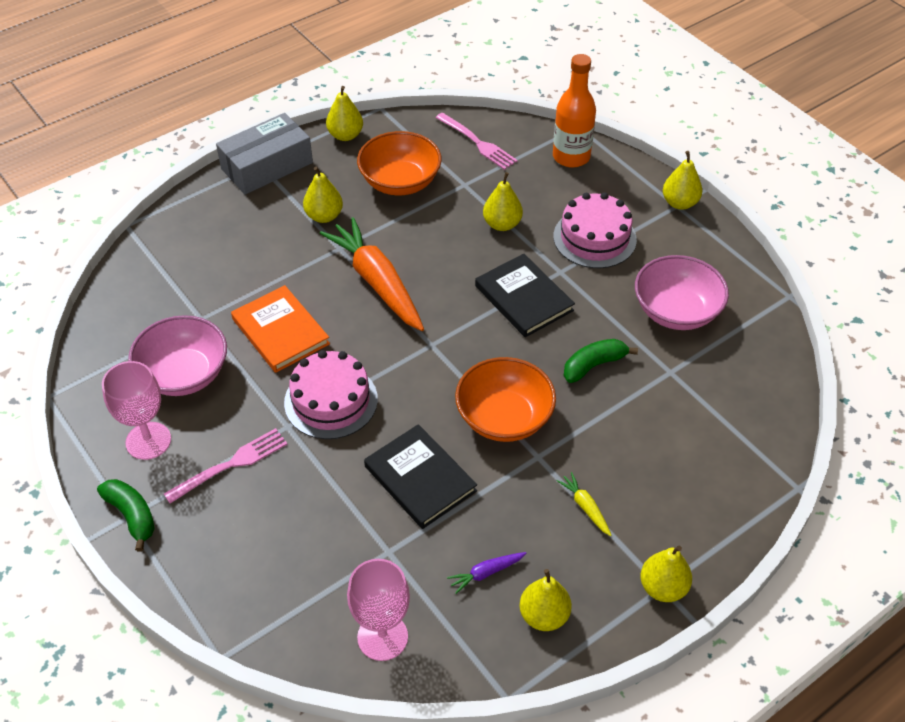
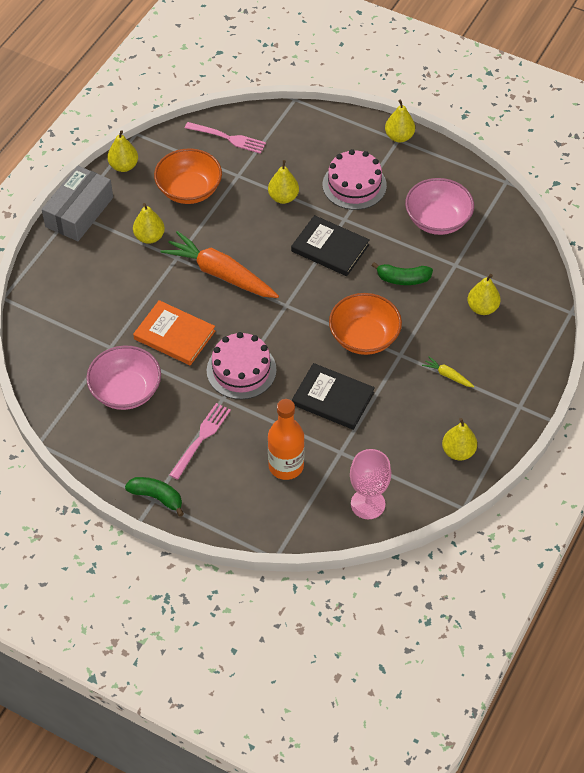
camera: 25 degrees left, 5 degrees up
pink goblet [102,361,171,460] -> none
purple carrot [447,552,527,594] -> none
orange bottle [553,54,596,168] -> orange bottle moved to [268,399,305,480]
green banana [564,339,638,383] -> green banana turned 120 degrees counterclockwise [372,262,433,285]
yellow pear [640,546,692,602] -> yellow pear moved to [468,274,501,315]

